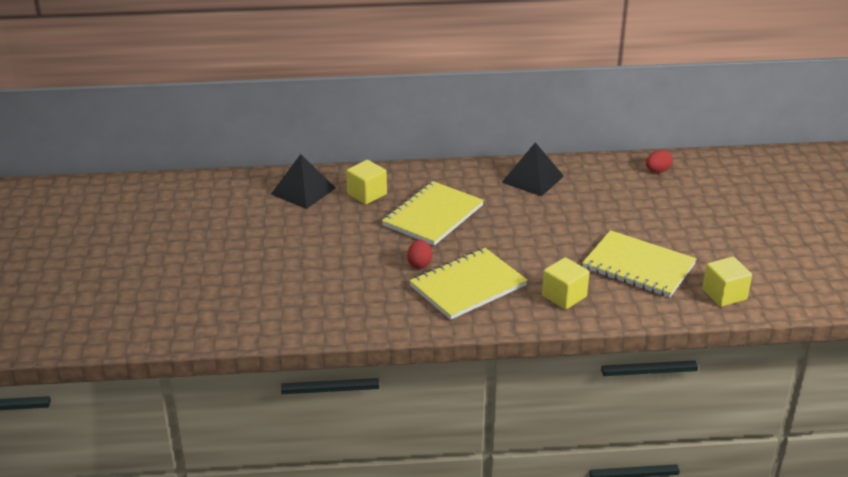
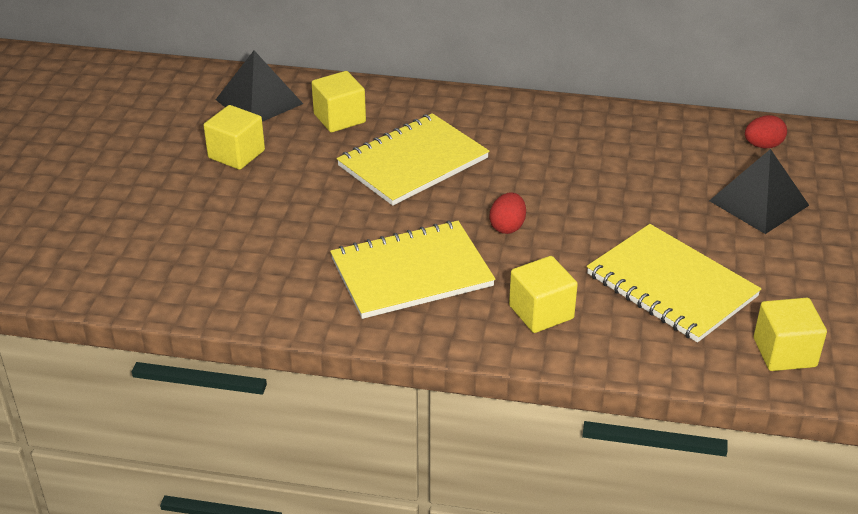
camera: 15 degrees right, 5 degrees up
red egg [407,240,432,269] -> red egg moved to [490,192,526,234]
black pyramid [502,142,564,196] -> black pyramid moved to [709,149,809,234]
none -> yellow cube [203,105,265,170]

